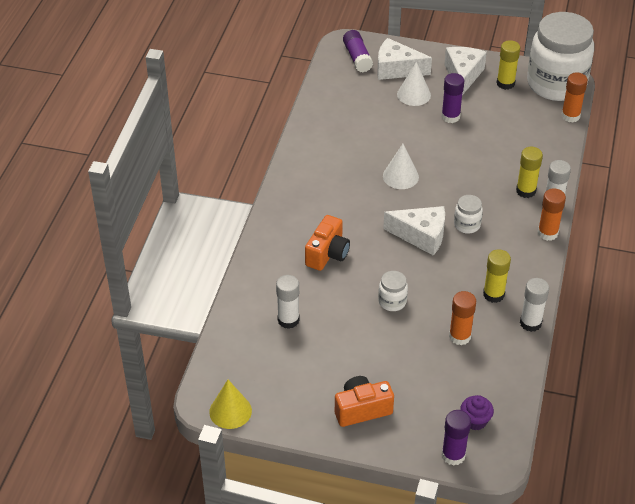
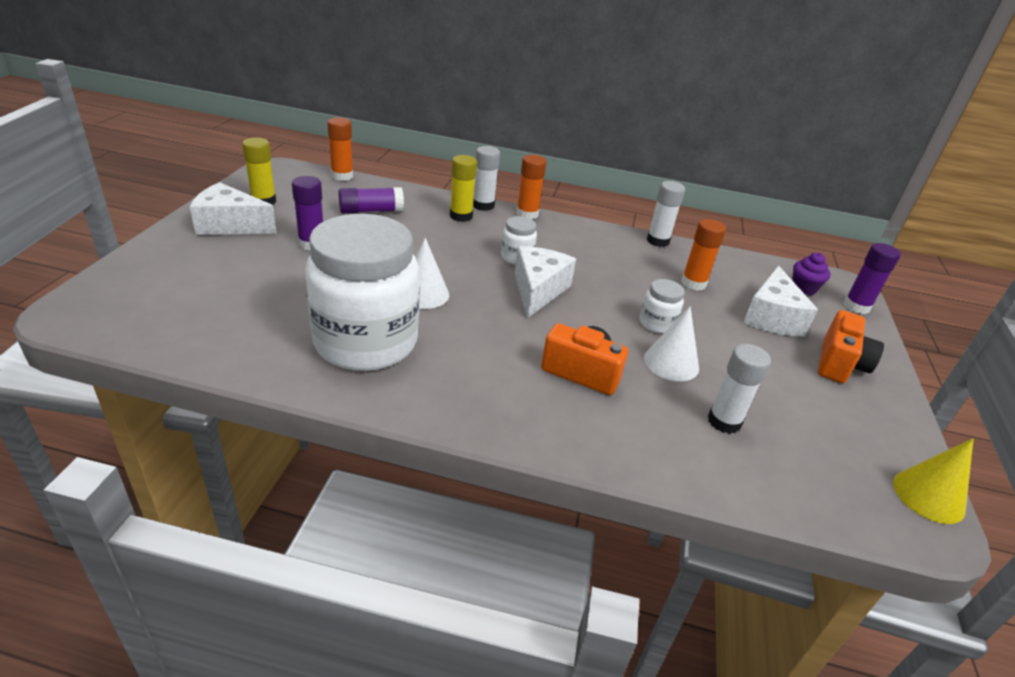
camera: 95 degrees left, 10 degrees down
orange camera [335,376,394,427] -> orange camera turned 135 degrees counterclockwise [818,310,884,383]
purple glue stick [343,30,373,72] -> purple glue stick moved to [338,187,404,214]
white cheese [377,38,432,80] -> white cheese moved to [743,266,818,337]
white cone [397,62,431,106] -> white cone moved to [644,307,699,381]
yellow glue stick [483,249,511,303] -> none
white jar [527,12,594,101] -> white jar moved to [305,214,420,371]

